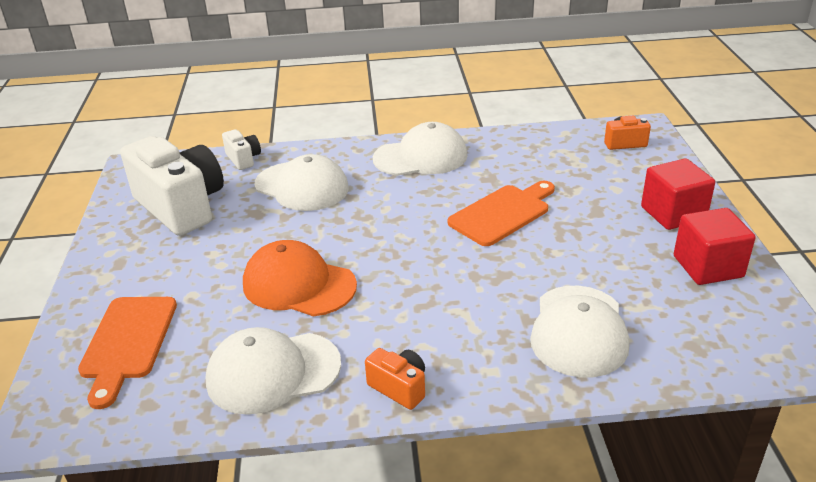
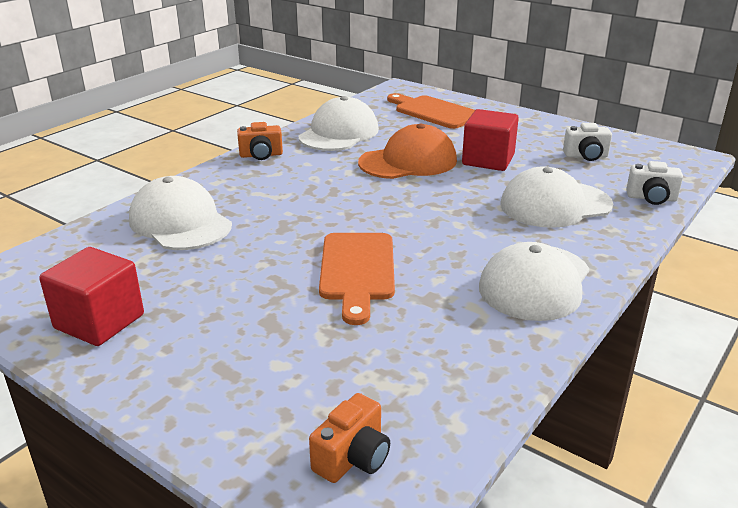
camera: 130 degrees right, 5 degrees down
white camera [120,136,224,236] -> white camera [563,123,612,161], size x0.45
red cube [641,159,715,230] -> red cube moved to [462,109,519,171]

